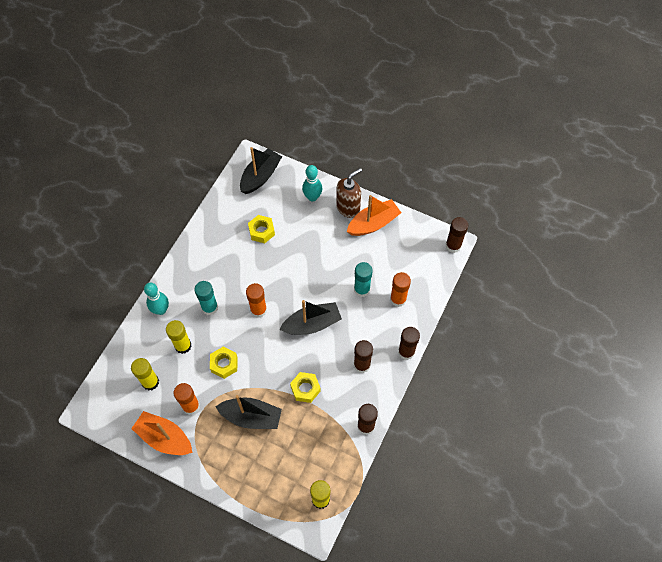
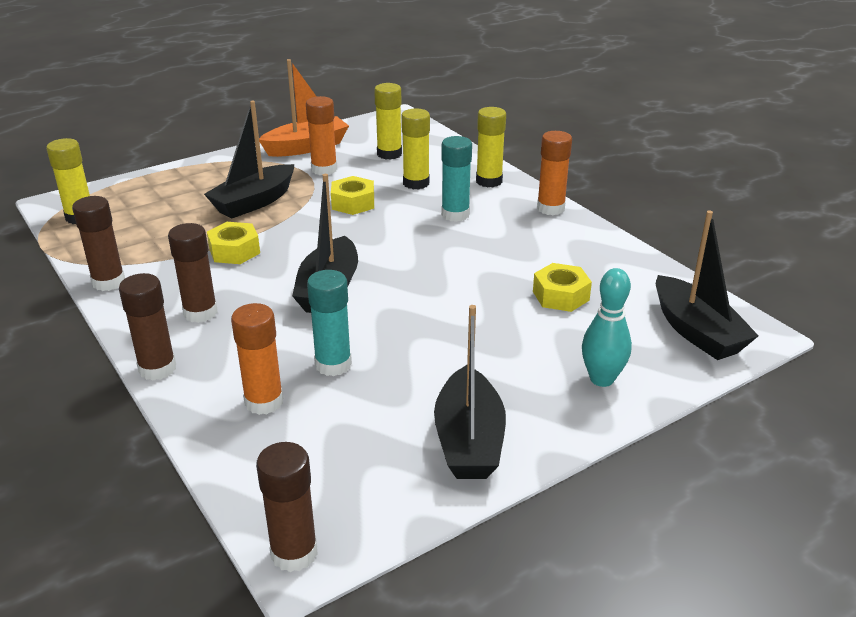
camera: 120 degrees right, 30 degrees down
turquoise bowling pin [144,283,169,315] -> yellow glue stick [476,107,506,188]
orange glue stick [246,283,267,318] -> orange glue stick moved to [537,131,572,215]
brown soap dispenser [336,168,362,218] -> none
orange boat [347,195,401,236] -> black boat [434,305,506,479]

